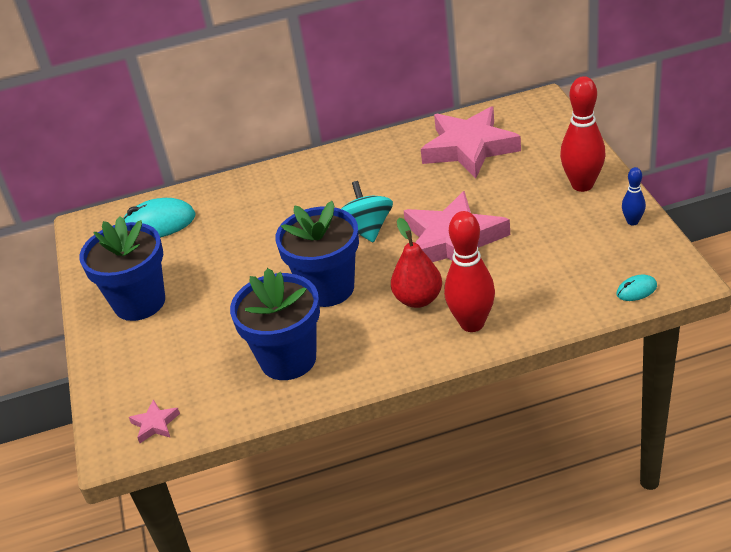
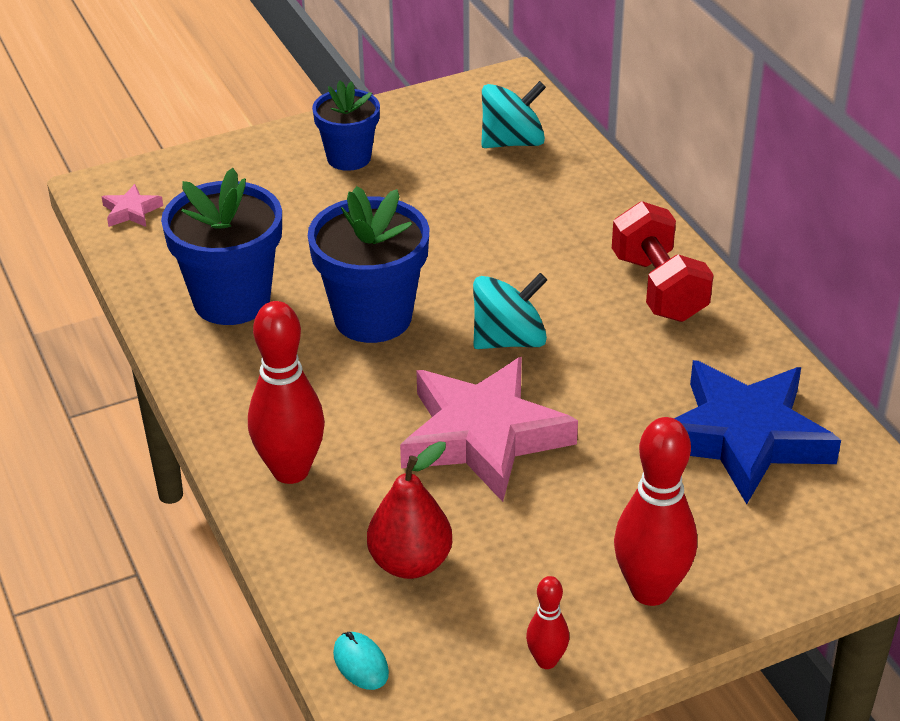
camera: 75 degrees right, 0 degrees up
blue flower pot [79,216,165,321] -> blue flower pot [312,80,380,171], size x0.63
turquoise mouse [123,198,196,238] -> turquoise spinning top [481,81,546,148]
red pear [391,218,442,308] -> red pear moved to [367,441,452,579]
pink star [421,106,521,178] -> blue star [674,360,841,504]
blue bowling pin [622,167,646,225] -> red bowling pin [526,576,569,669]
none -> red dumbbell [612,201,714,322]

